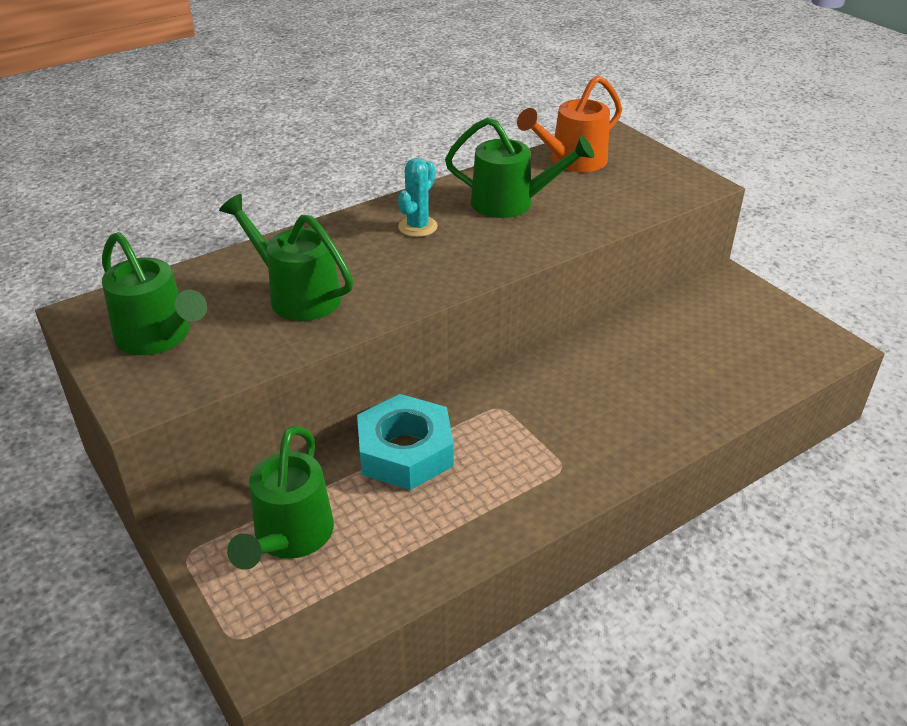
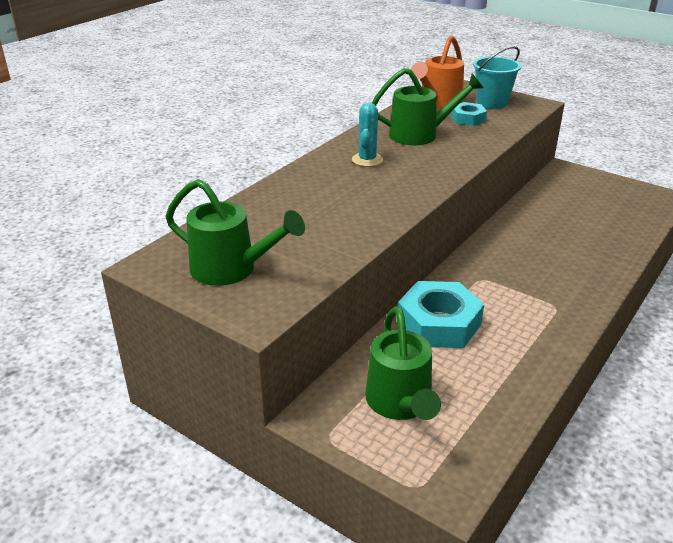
camera: 20 degrees left, 5 degrees down
green watering can [219,194,353,321] -> none
none -> turquoise nut [451,102,487,126]
none -> turquoise bucket [473,46,522,109]

